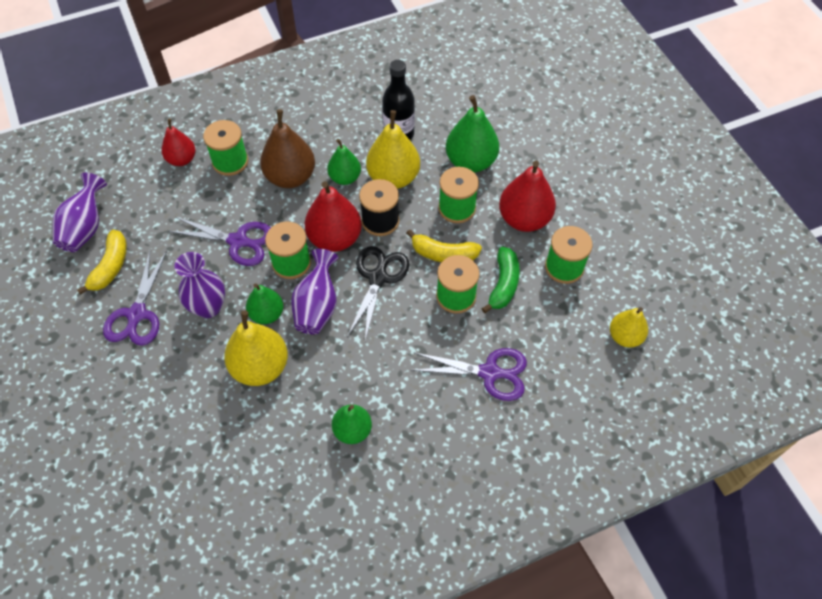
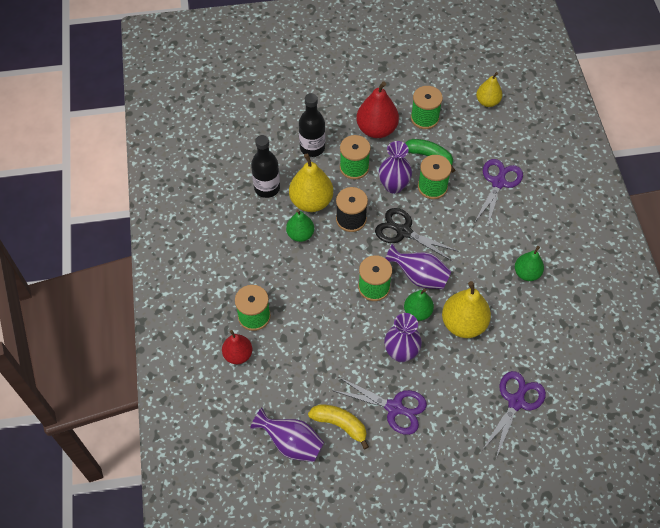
camera: 75 degrees left, 0 degrees up
purple scissors [168,217,271,266] -> purple scissors moved to [482,371,546,458]
brown pear [260,109,315,188] -> none
red pear [305,181,362,252] -> none
yellow banana [406,229,482,262] -> purple vase [379,141,412,194]
green pear [446,95,499,172] -> black bottle [299,93,325,157]

